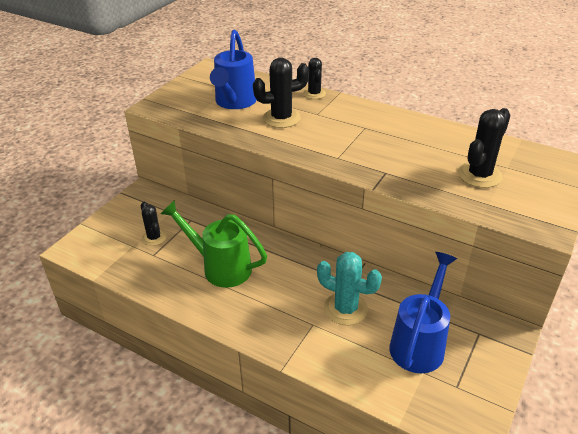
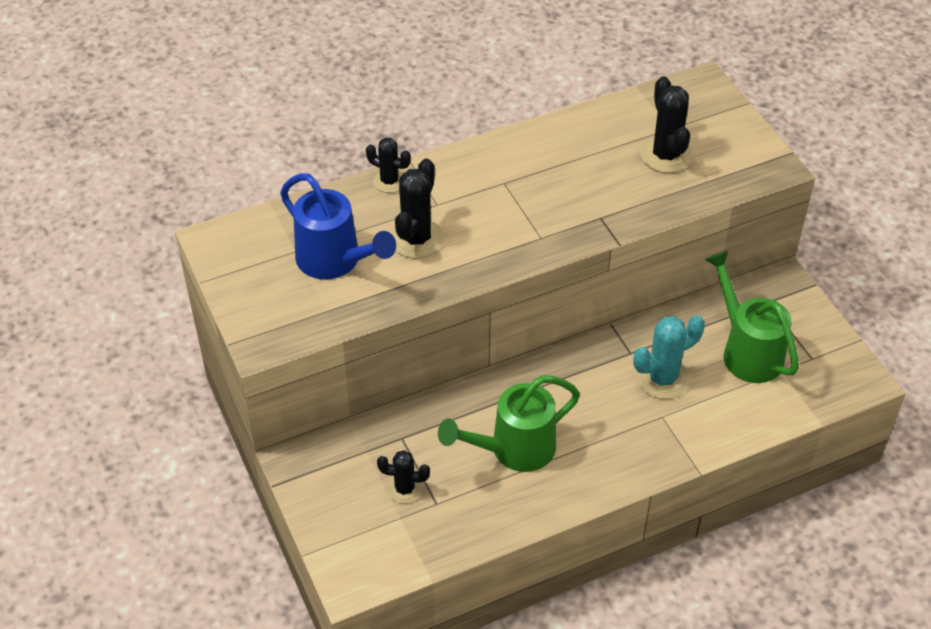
camera: 55 degrees left, 10 degrees up
blue watering can [389,252,457,373] -> green watering can [705,250,799,383]

